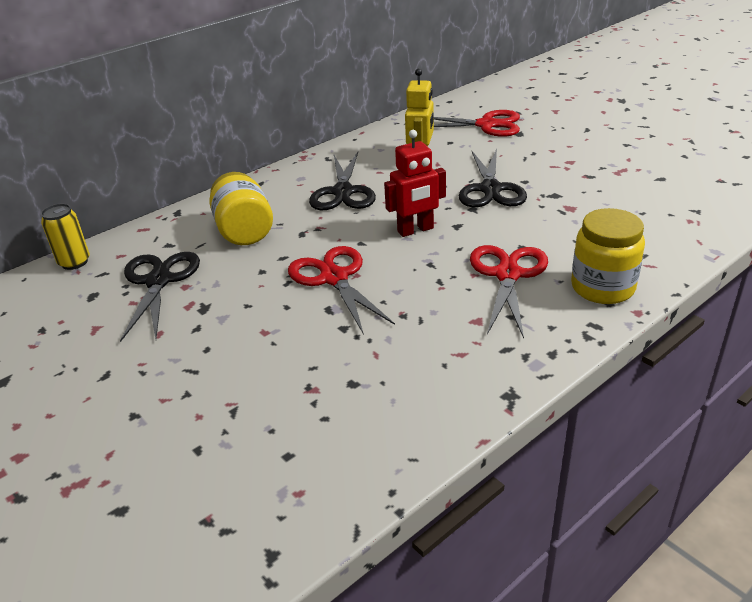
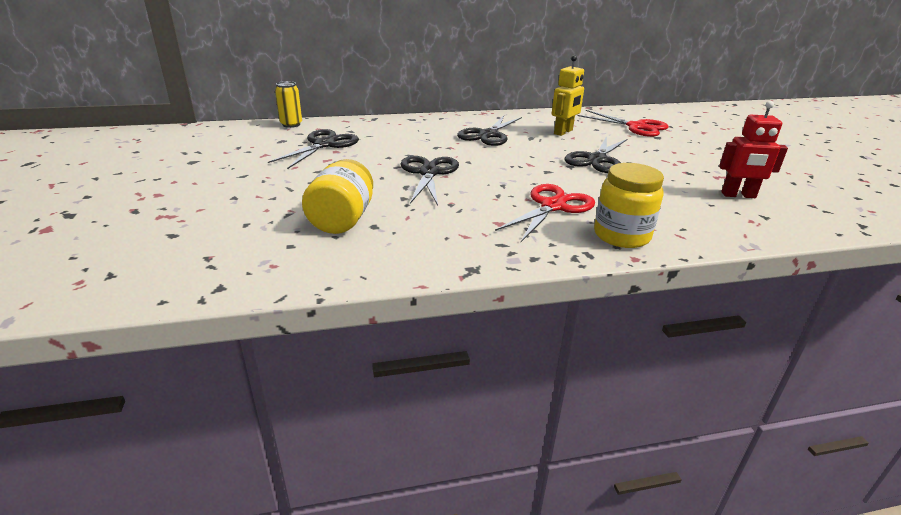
camera: 25 degrees right, 5 degrees down
yellow jar [209,172,273,245] -> yellow jar moved to [302,159,373,234]
red scissors [288,246,395,335] -> black scissors [401,156,459,206]
red robot [384,130,446,237] -> red robot moved to [719,101,788,198]

